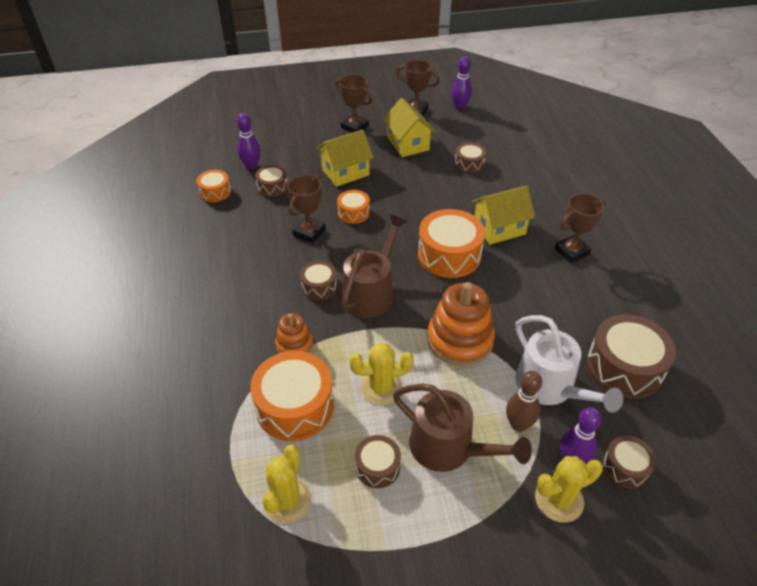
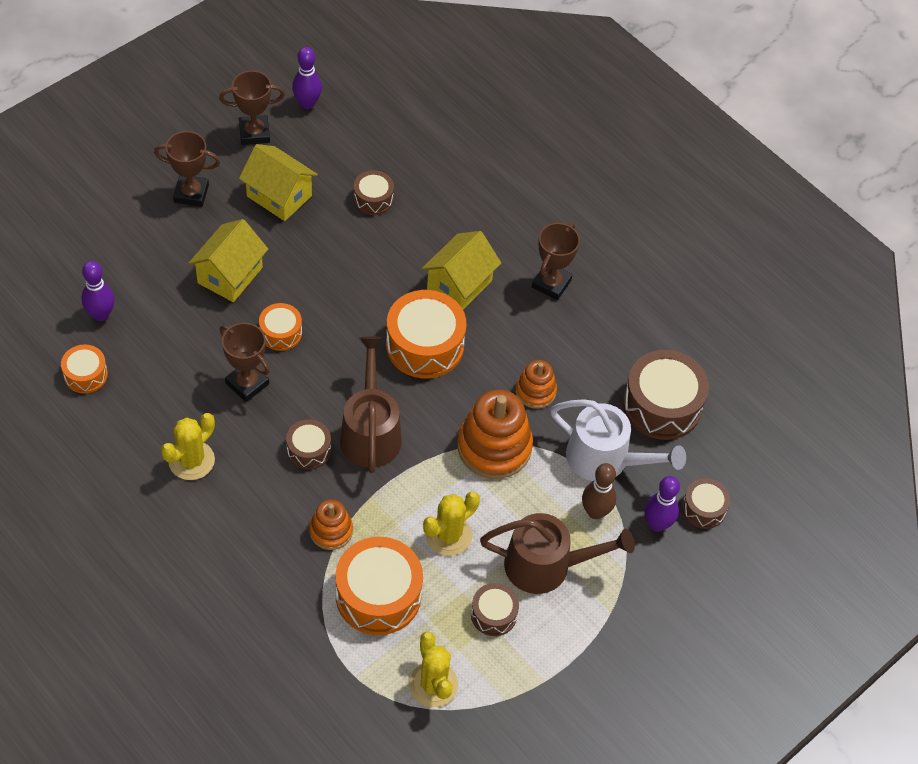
camera: 35 degrees left, 10 degrees up
brown drum [255,165,288,197] -> none
brown trophy [287,175,326,243] -> brown trophy turned 45 degrees counterclockwise [220,323,270,402]
yellow cactus [535,456,603,523] -> yellow cactus moved to [161,413,215,480]
none -> orange stacking toy [516,360,557,409]

